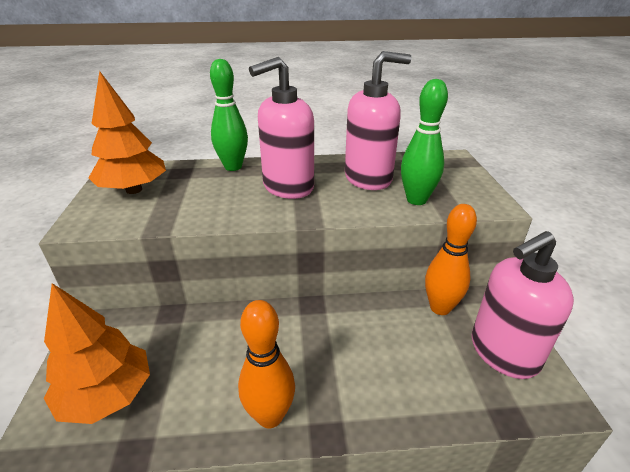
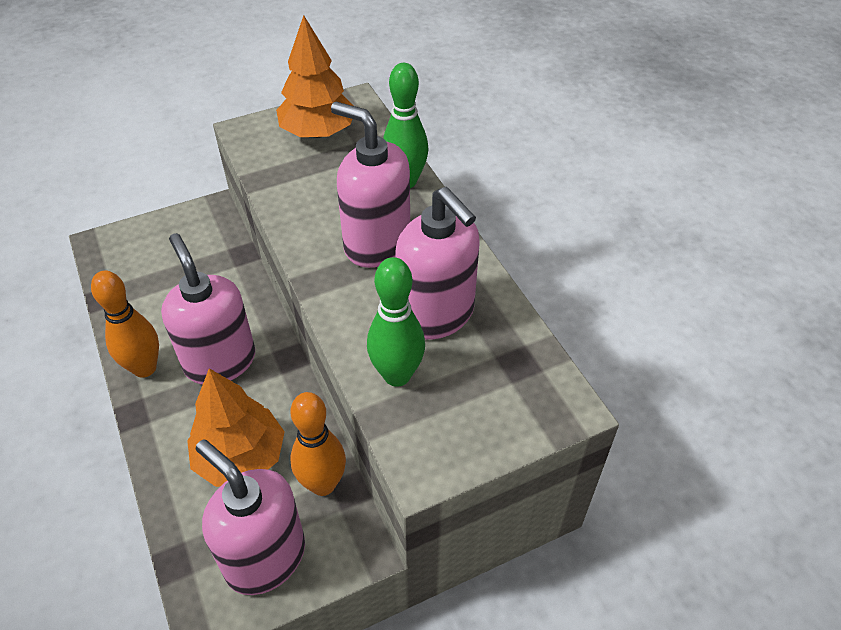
camera: 70 degrees right, 15 degrees up
orange tree [44,283,150,424] -> orange tree moved to [187,368,285,487]
none -> pink soap dispenser [161,233,255,385]

